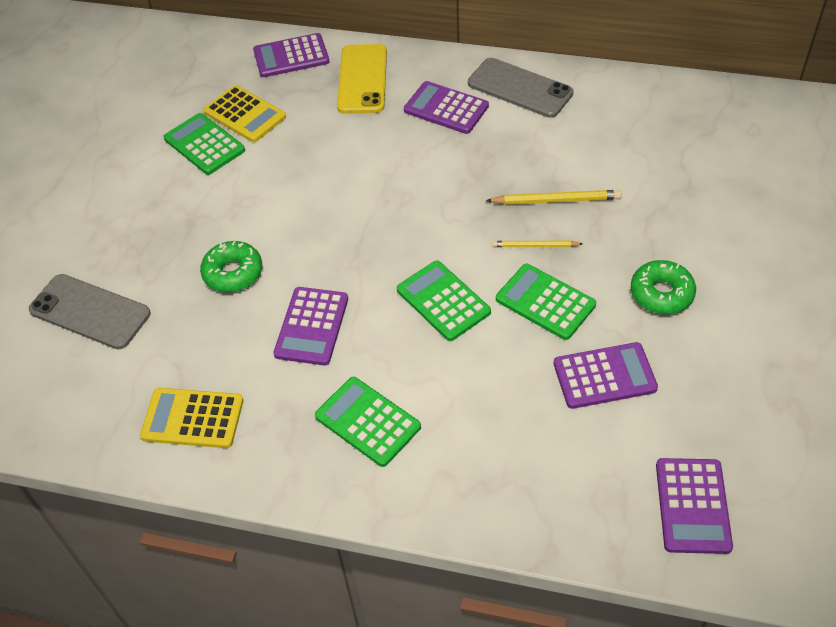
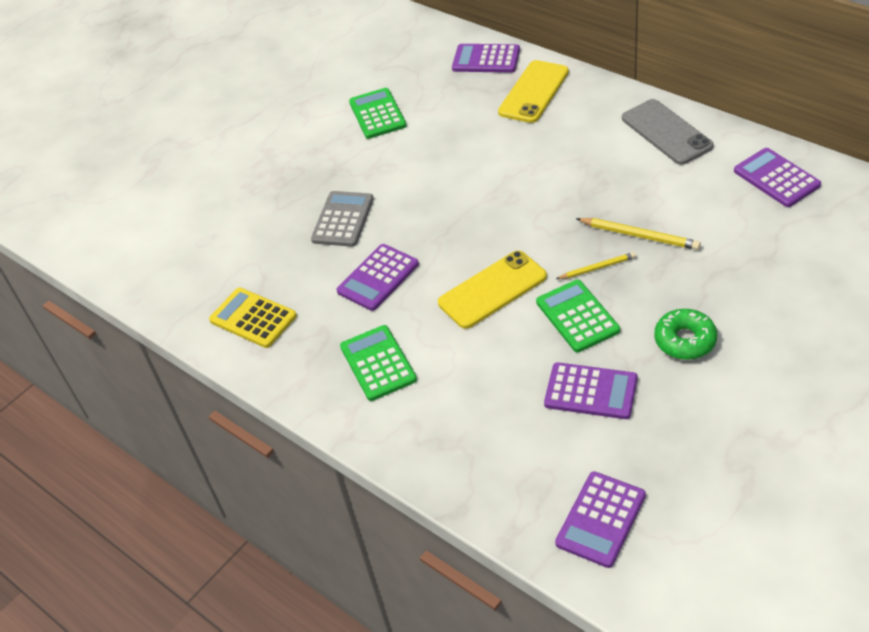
camera: 30 degrees right, 5 degrees down
grey phone [29,274,151,349] -> none
green donut [200,241,262,293] -> grey calculator [311,191,374,247]
yellow calculator [203,85,286,142] -> none
green calculator [397,261,491,341] -> yellow phone [438,250,547,329]
purple calculator [404,81,489,134] -> purple calculator moved to [734,148,821,207]
yellow pencil [492,241,583,247] -> yellow pencil turned 135 degrees clockwise [556,252,636,279]

